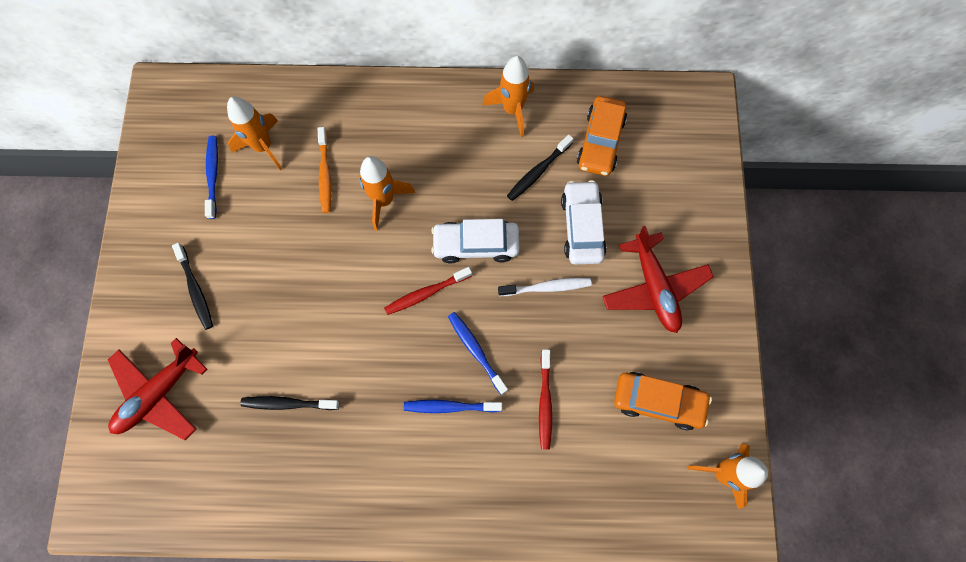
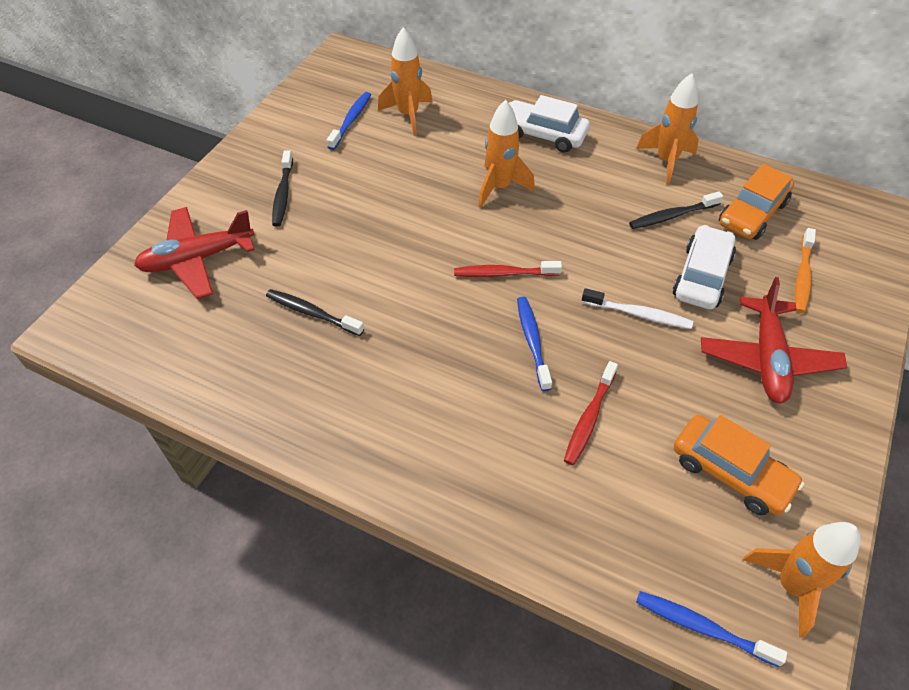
camera: 25 degrees right, 20 degrees down
orange toothbrush [317,127,331,213] -> orange toothbrush moved to [795,228,816,313]
blue toothbrush [404,400,502,413] -> blue toothbrush moved to [636,591,787,667]
white car [431,219,520,264] -> white car moved to [509,95,590,153]

